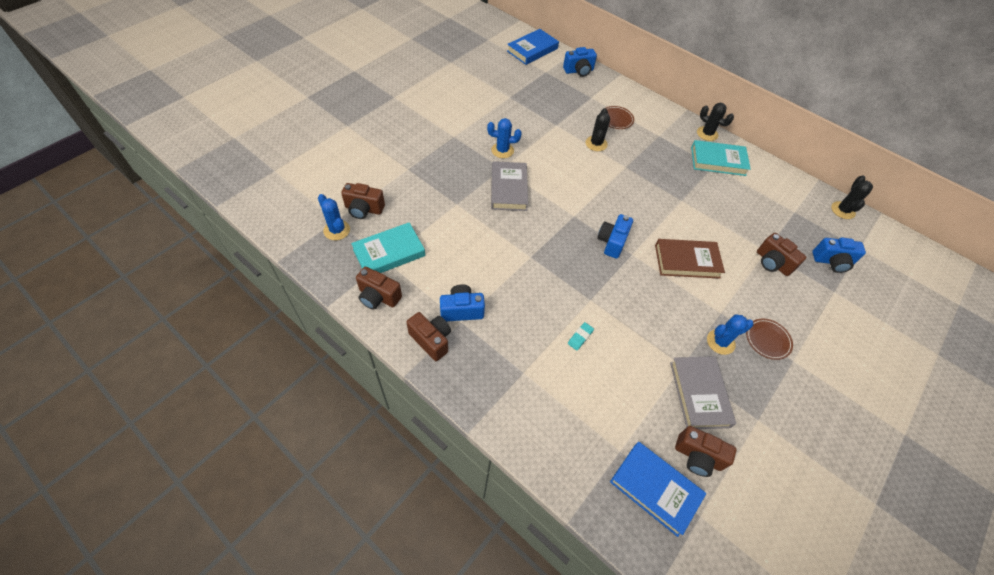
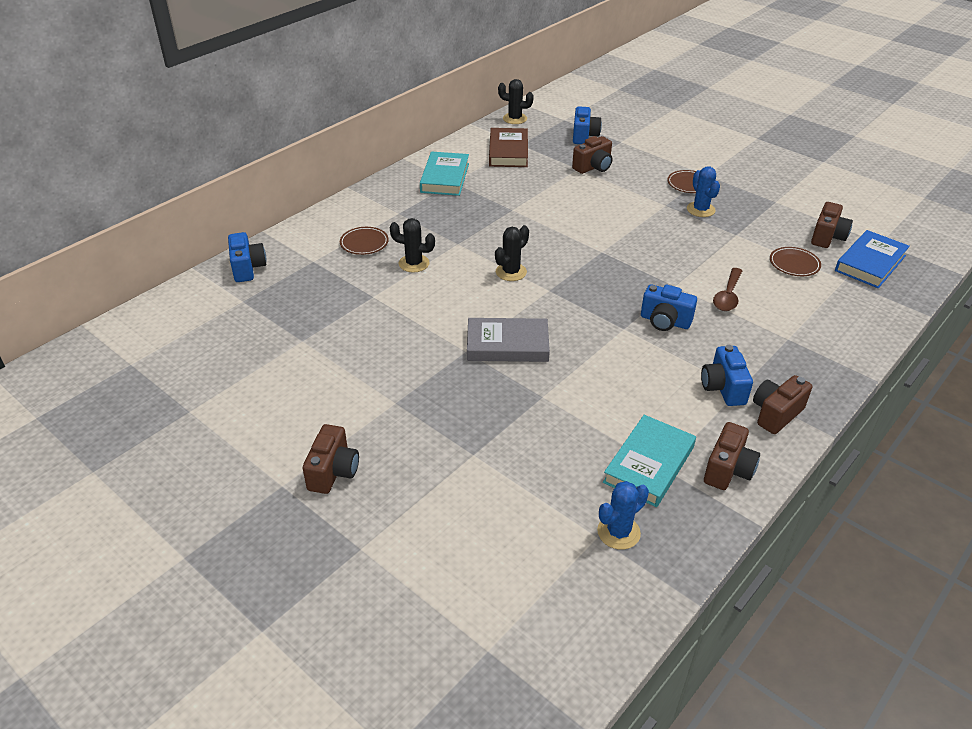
camera: 85 degrees left, 15 degrees down
brown camera [341,183,385,219] -> brown camera moved to [303,424,359,494]
turquoise book [351,222,425,273] -> turquoise book turned 60 degrees clockwise [603,415,696,507]
blue cactus [487,118,522,158] -> none
blue book [507,29,559,65] -> none
turquoise eraser [568,322,594,350] -> brown spoon [713,268,742,311]
blue camera [597,214,633,259] -> blue camera moved to [641,284,697,331]
brown book [655,239,725,279] -> brown book moved to [489,128,528,167]
grey book [670,356,736,429] -> none
black cactus [697,103,734,141] -> black cactus moved to [495,225,529,281]
none -> brown plate [770,247,821,276]

